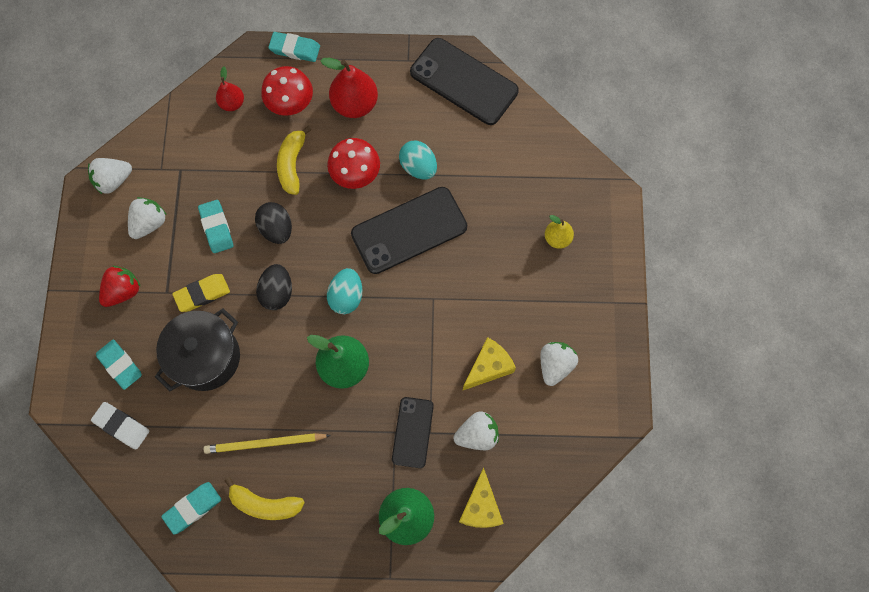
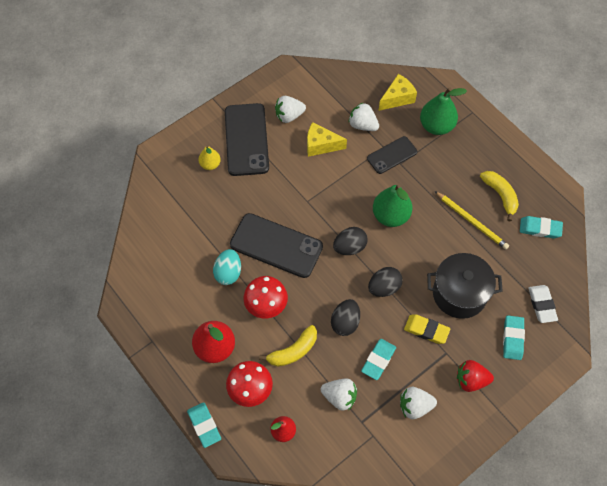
camera: 130 degrees left, 10 degrees down
white strawberry [88,158,132,194] -> white strawberry moved to [321,379,357,411]
turquoise egg [327,268,362,314] -> black egg [333,227,368,255]
black phone [410,38,519,125] -> black phone moved to [225,103,269,176]

